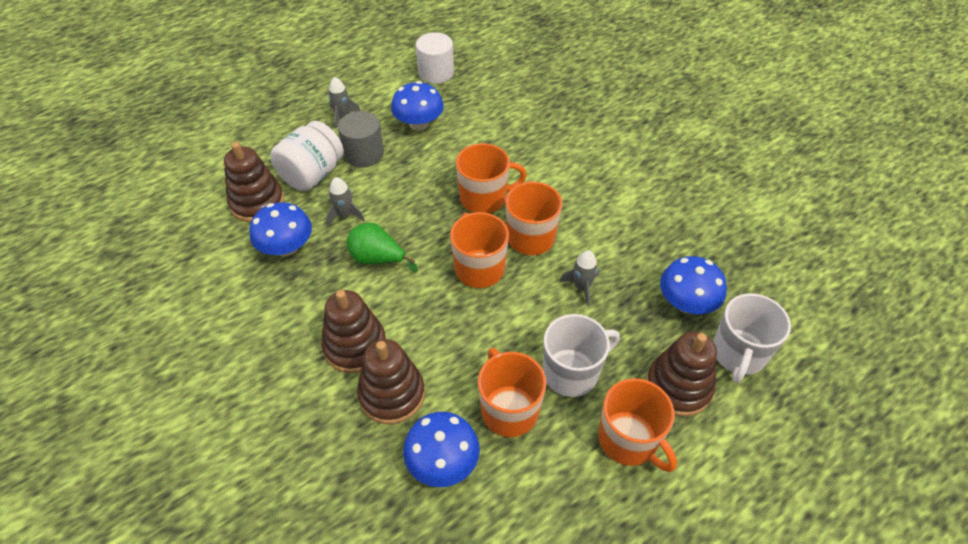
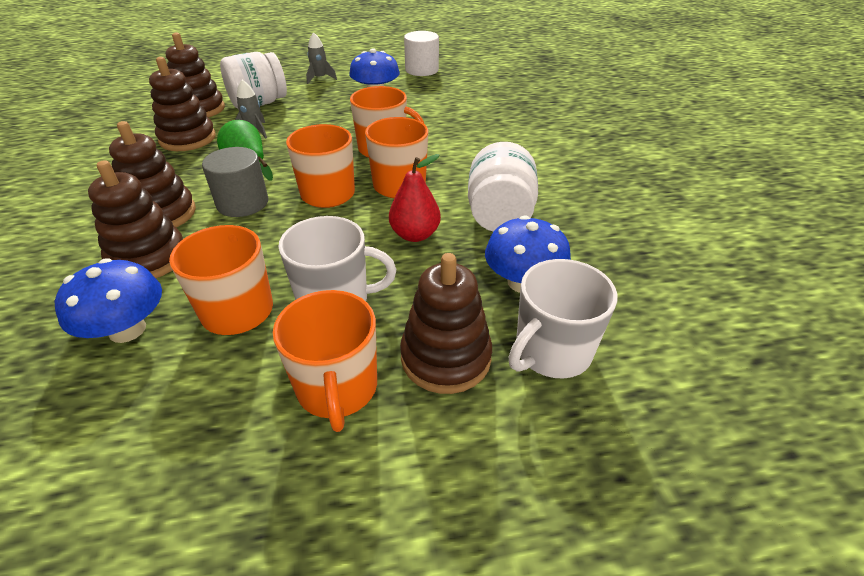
camera: 25 degrees right, 10 degrees down
blue mushroom [249,202,312,257] -> brown stacking toy [149,57,216,151]
grey cylinder [338,111,384,167] -> grey cylinder moved to [202,147,268,217]
grey rocket [560,250,599,306] -> red pear [389,154,441,242]
none -> white jar [468,142,538,232]

